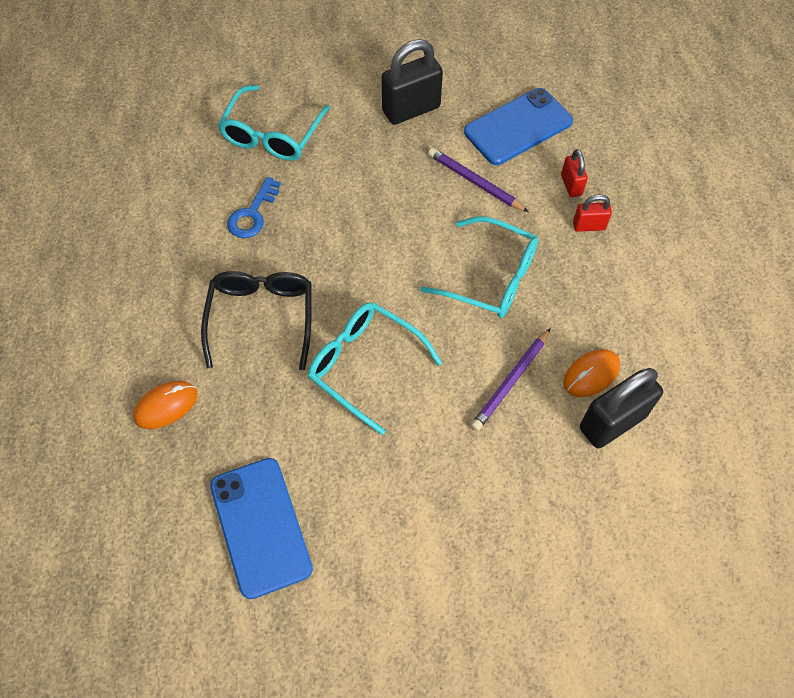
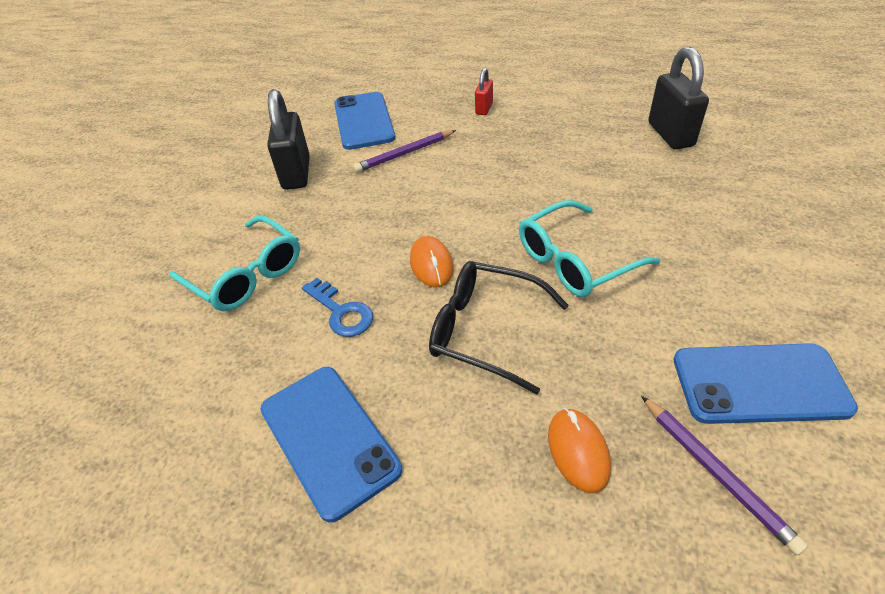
camera: 65 degrees left, 15 degrees down
turquoise glasses [420,216,539,318] -> none
purple pencil [471,328,551,431] -> purple pencil moved to [641,396,808,555]
red padlock [561,149,588,197] -> none
orange mouse [563,349,620,397] -> orange mouse moved to [410,236,454,288]
none -> blue phone [260,367,402,522]

